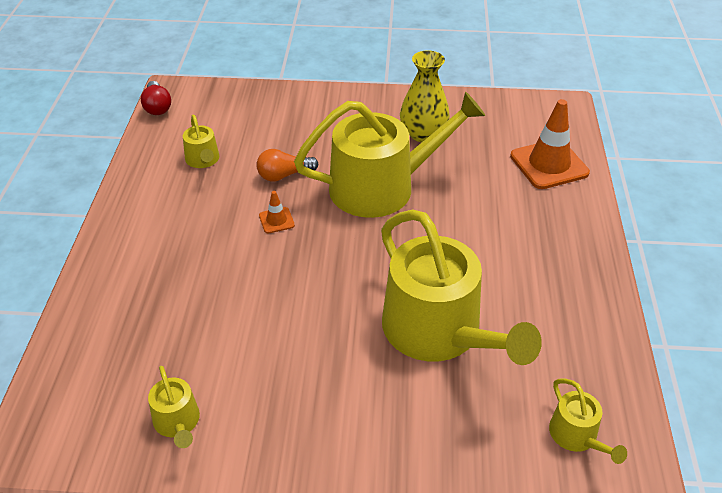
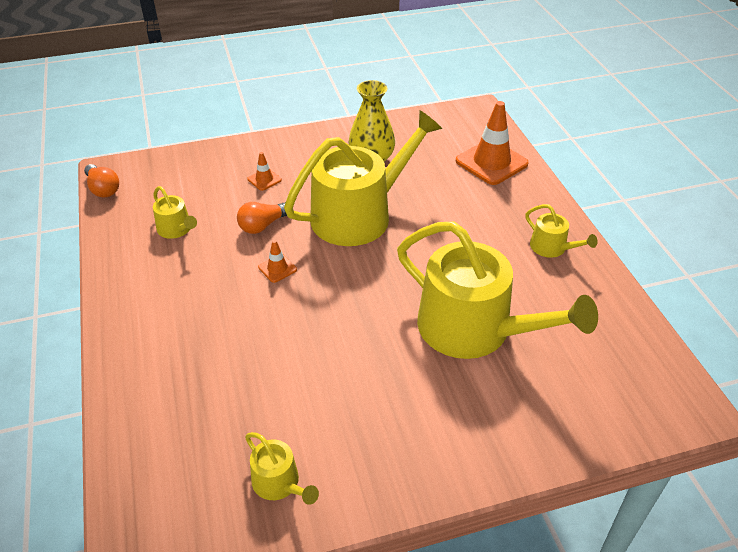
camera: 20 degrees left, 0 degrees up
red light bulb [141,81,171,115] -> orange light bulb [84,164,119,197]
yellow watering can [549,379,627,464] -> yellow watering can moved to [525,204,598,258]
none -> orange traffic cone [247,152,282,191]

